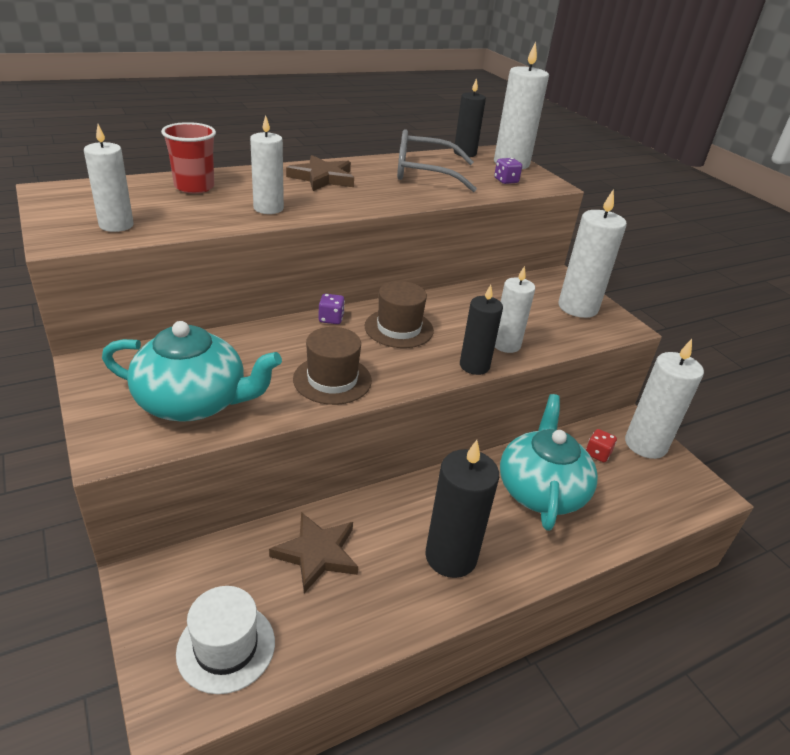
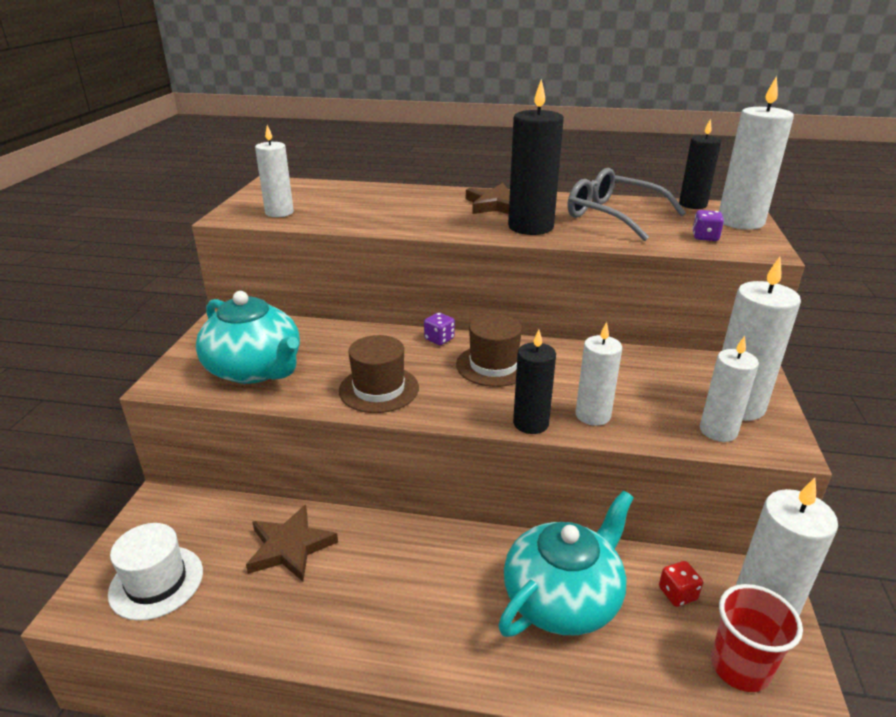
camera: 40 degrees right, 5 degrees down
red cup [161,122,216,194] -> red cup moved to [711,584,803,692]
white candle [250,115,284,214] -> white candle moved to [700,336,759,442]
black candle [425,440,499,578] -> black candle moved to [508,79,564,235]

